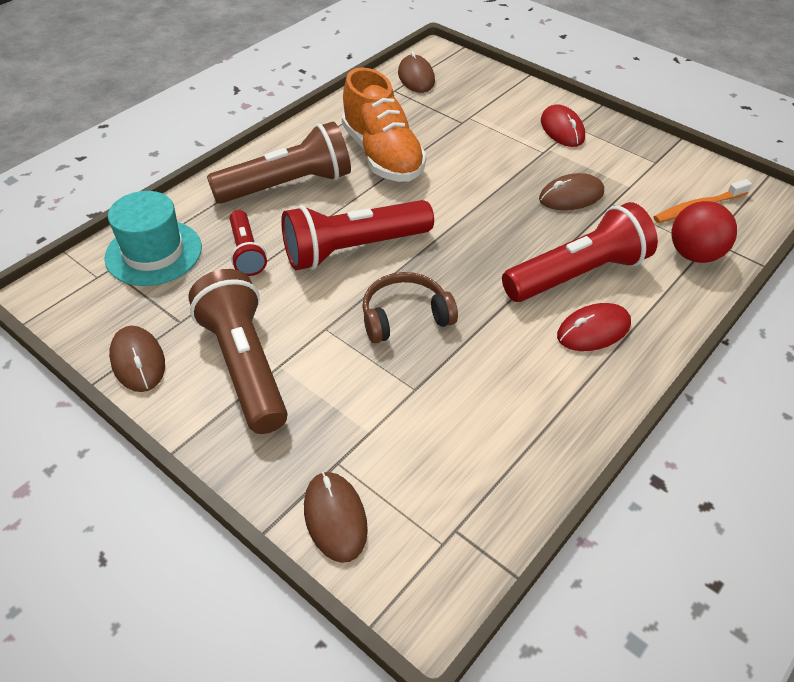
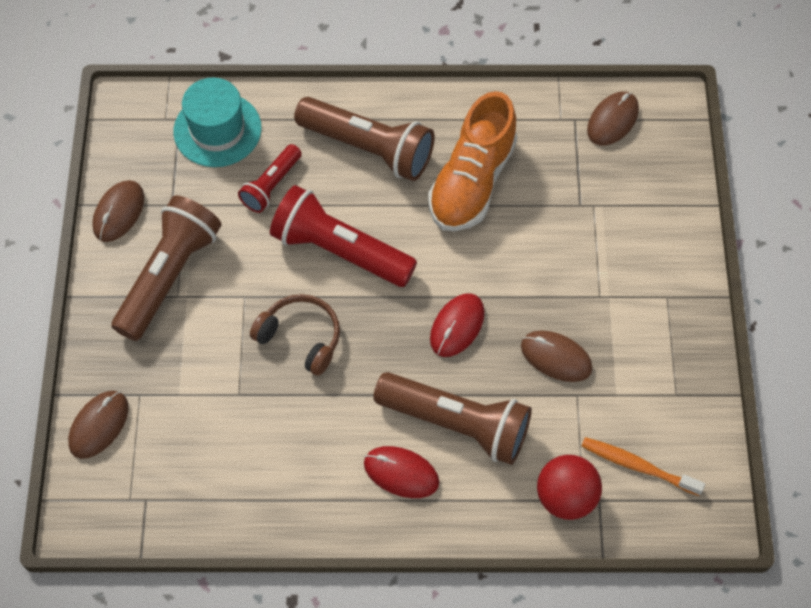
camera: 50 degrees right, 15 degrees up
red flashlight [502,202,658,302] -> brown flashlight [373,372,532,465]
red mouse [541,105,585,147] -> red mouse moved to [430,293,485,357]

